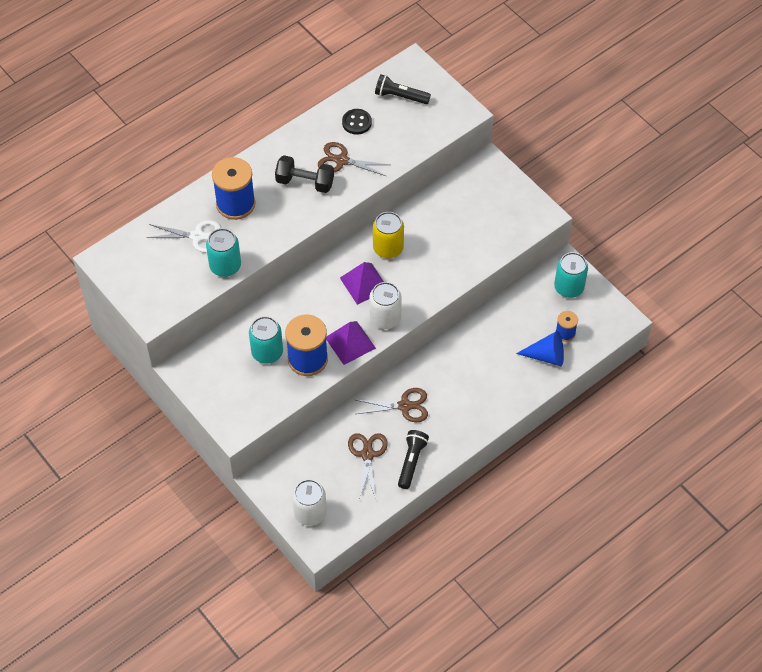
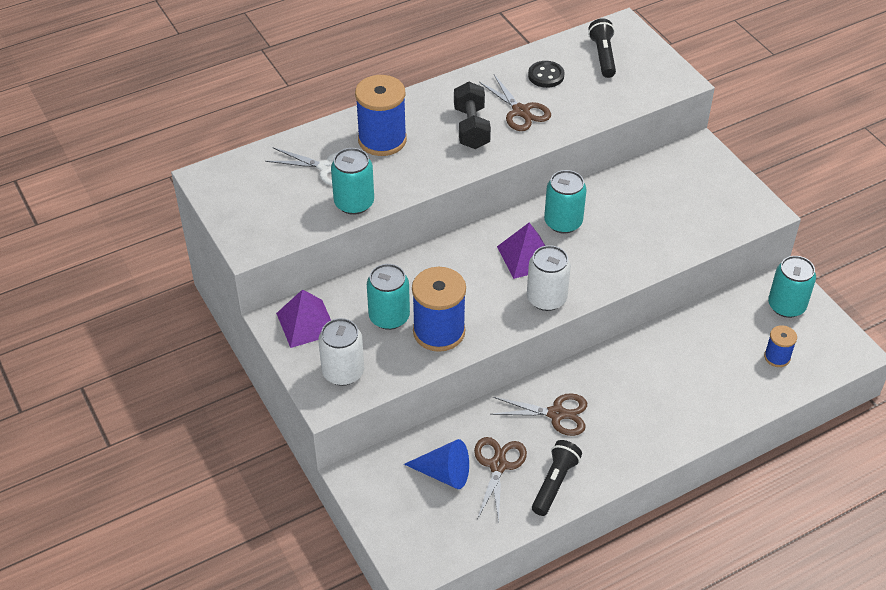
camera: 10 degrees right, 10 degrees down
black dumbbell [275,155,334,193] -> black dumbbell turned 60 degrees clockwise [454,82,491,149]
white can [292,479,327,526] -> white can moved to [318,318,364,386]
brown scissors [318,142,390,176] -> brown scissors turned 150 degrees counterclockwise [479,75,551,131]
purple pyramid [326,321,376,365] -> purple pyramid moved to [276,289,331,348]
yellow can [373,212,404,258] -> turquoise can [544,170,586,234]
black flashlight [375,74,431,104] -> black flashlight turned 60 degrees clockwise [588,18,616,78]
blue cone [516,331,564,366] -> blue cone moved to [404,439,469,489]

